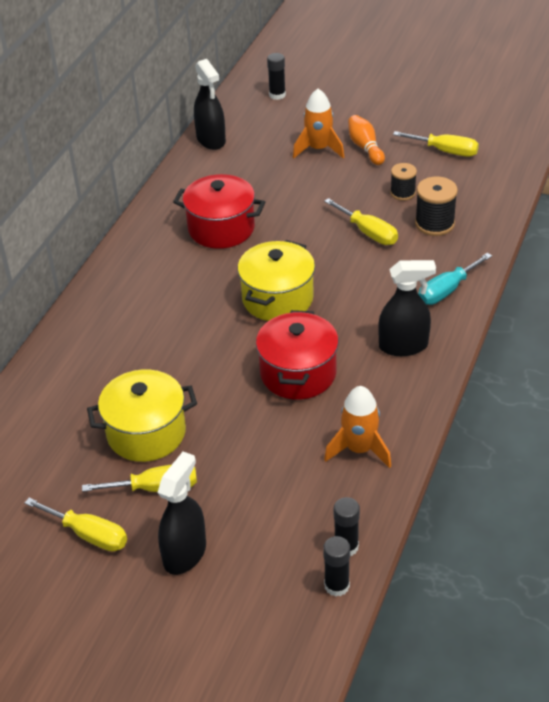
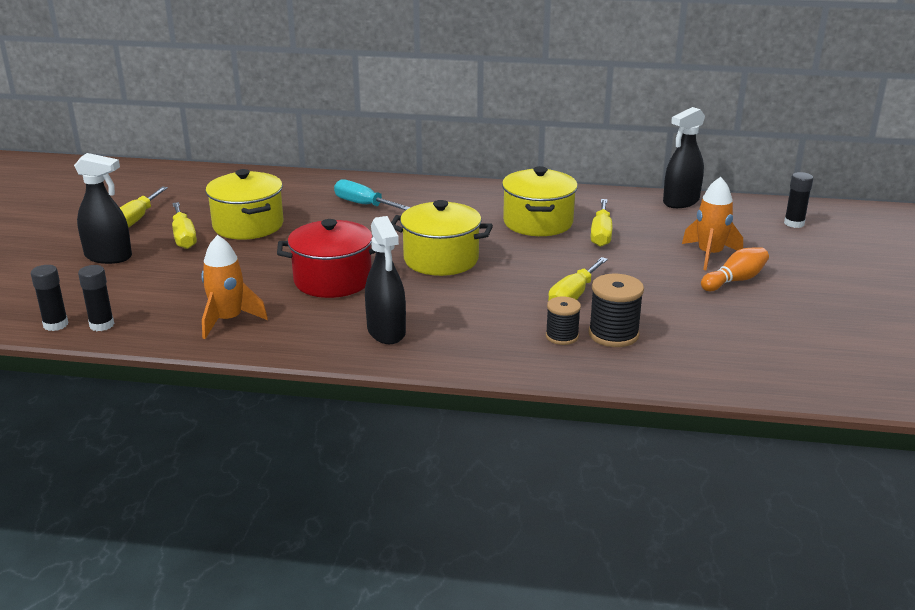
camera: 75 degrees right, 15 degrees down
red pot [173,174,265,249] -> yellow pot [502,166,578,236]
black spool [390,163,417,201] -> black spool moved to [546,296,581,345]
yellow screwdriver [393,131,479,157] -> yellow screwdriver moved to [591,199,612,247]
turquoise screwdriver [418,253,492,305] -> turquoise screwdriver moved to [334,179,411,210]

